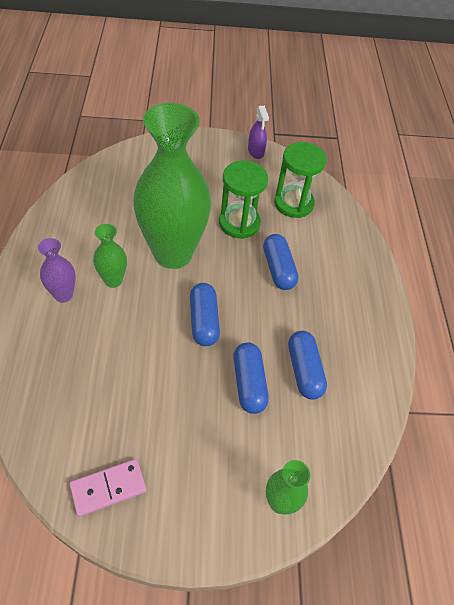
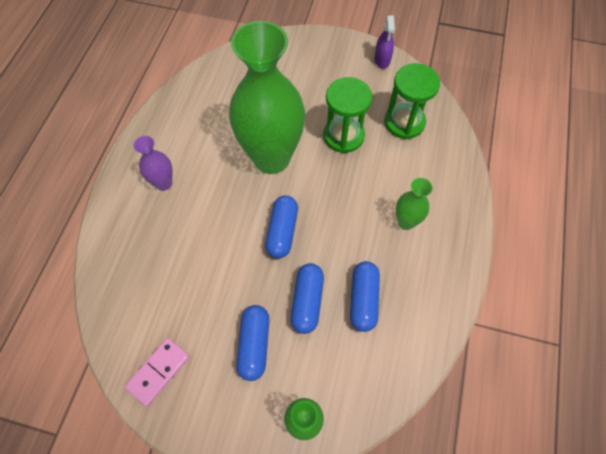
camera: 20 degrees right, 10 degrees up
pink domino [70,459,147,517] -> pink domino turned 45 degrees counterclockwise [125,338,190,406]
green vase [93,224,127,288] -> green vase moved to [396,178,433,230]
blue capsule [263,234,298,290] -> blue capsule moved to [236,305,269,381]

